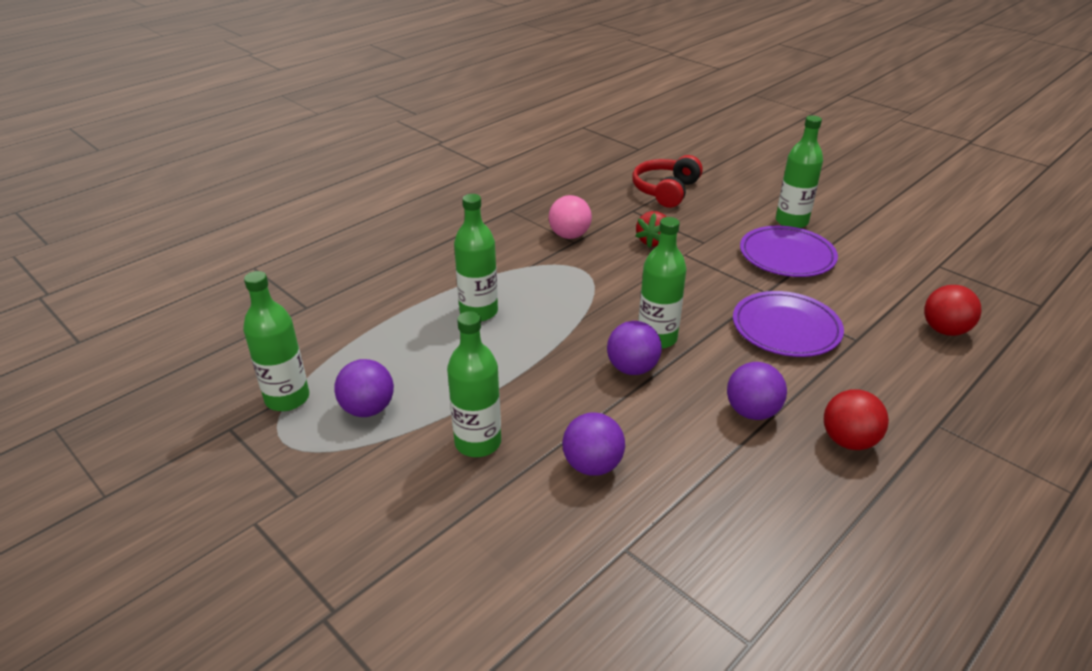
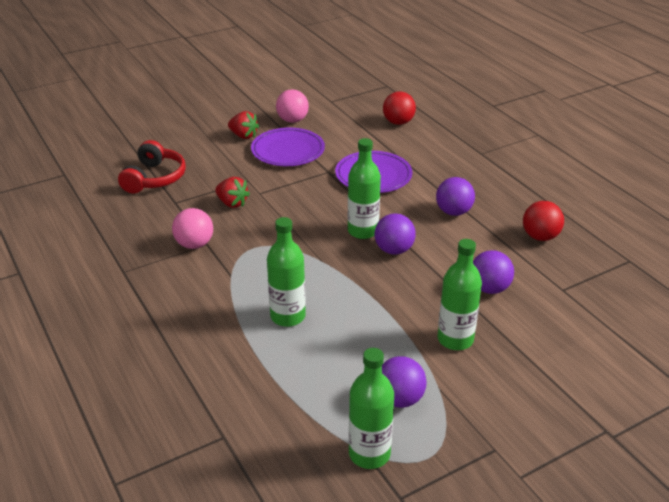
camera: 75 degrees left, 0 degrees up
red headphones [632,155,703,208] -> red headphones turned 120 degrees counterclockwise [118,140,186,193]
green bottle [776,115,823,228] -> red strawberry [228,111,259,139]
red ball [824,389,889,450] -> red ball moved to [523,201,564,241]
none -> pink ball [276,89,309,123]

